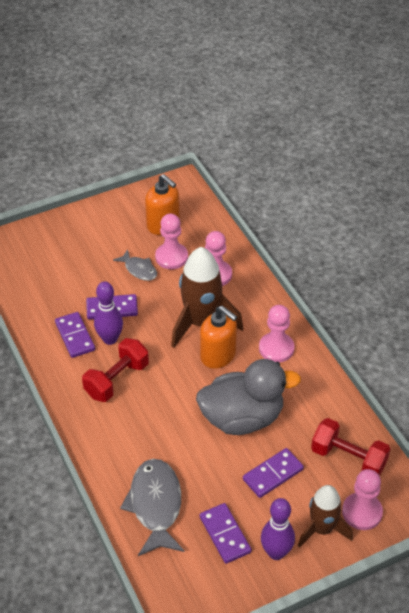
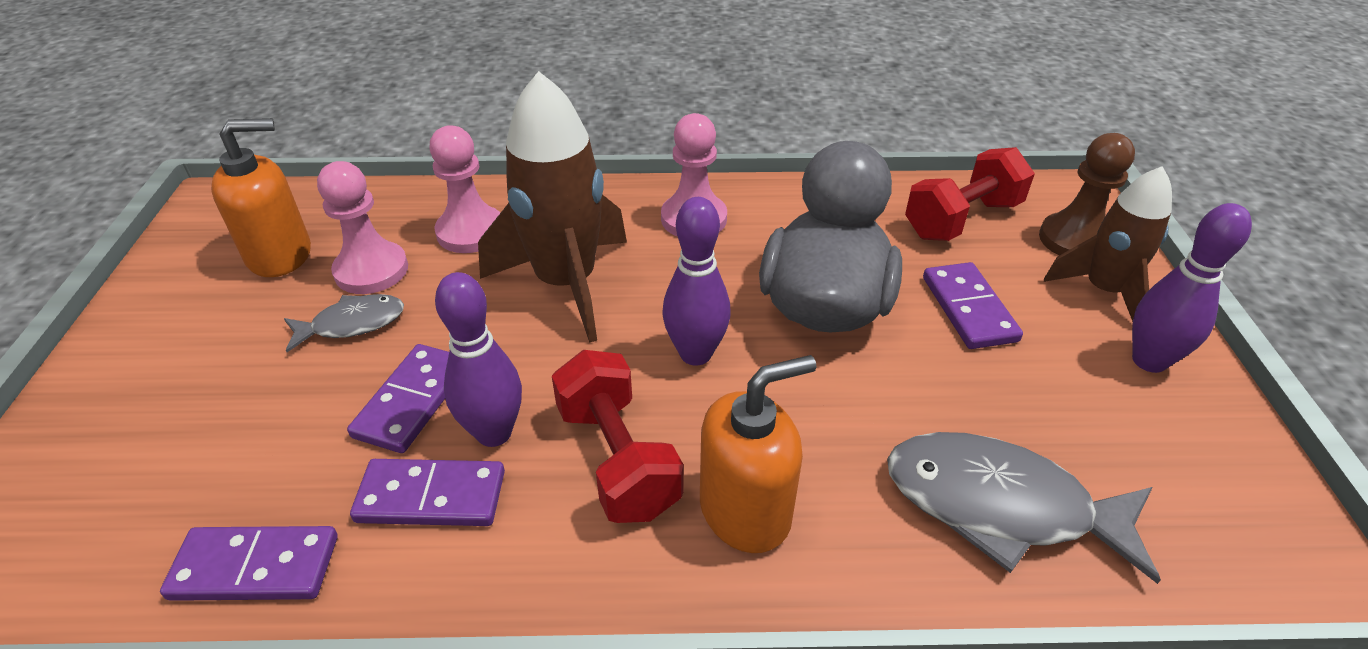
camera: 65 degrees left, 5 degrees down
orange soap dispenser [200,306,237,369] -> orange soap dispenser moved to [700,355,816,553]
purple domino [200,503,252,564] -> purple domino moved to [160,526,338,601]
pink pawn [342,469,383,530] -> brown pawn [1039,133,1135,255]
none -> purple bowling pin [662,197,731,366]

